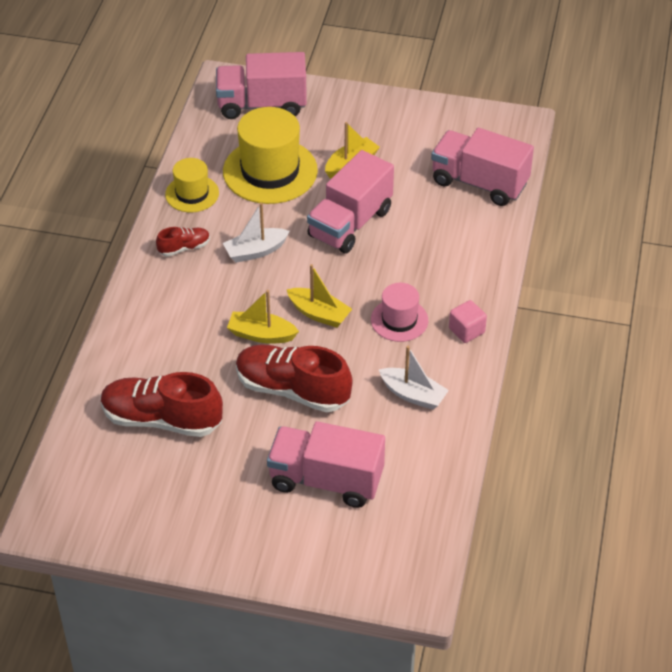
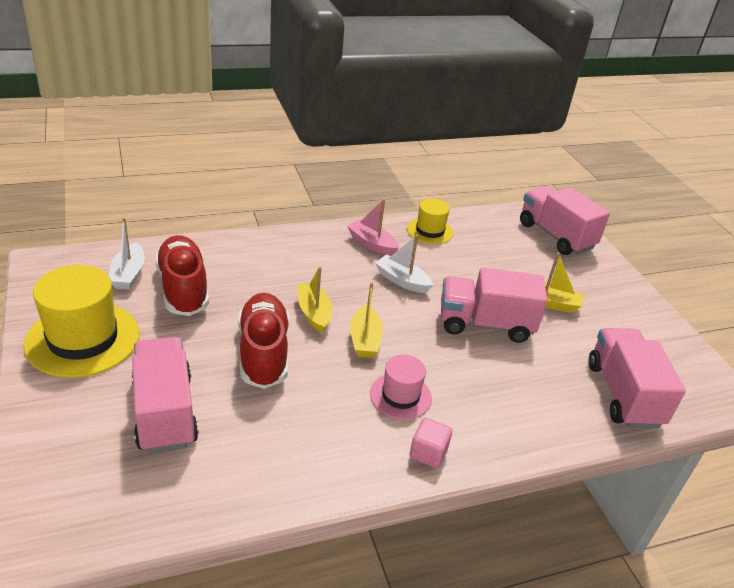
camera: 55 degrees right, 10 degrees down
red shoe [156,227,210,256] -> pink boat [347,199,399,256]
yellow hat [223,107,318,204] -> yellow hat moved to [24,265,140,378]
white boat [379,346,449,410] -> white boat moved to [109,217,145,290]

